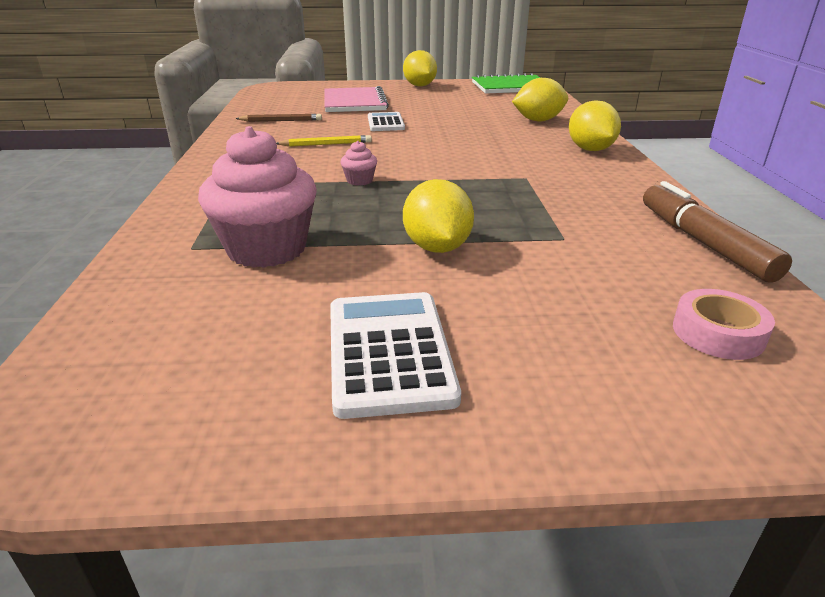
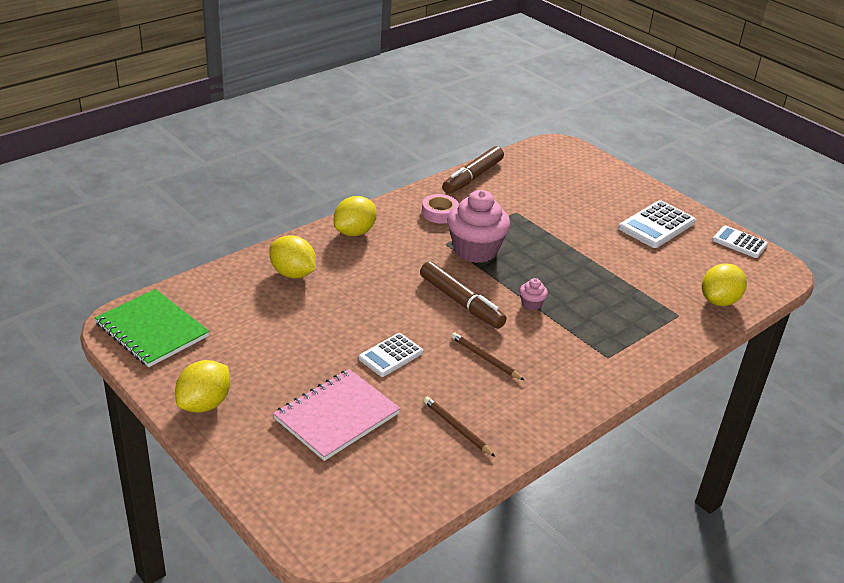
camera: 130 degrees left, 5 degrees up
pink cupcake [198,126,317,268] -> pink cupcake moved to [447,190,510,263]
yellow pencil [276,135,372,147] -> brown pencil [451,332,525,381]
yellow lemon [403,179,474,253] -> yellow lemon moved to [702,263,747,306]
pink tape [673,289,775,360] -> pink tape moved to [422,194,459,224]
none -> brown marker [420,261,507,329]
none -> white calculator [712,225,768,258]

